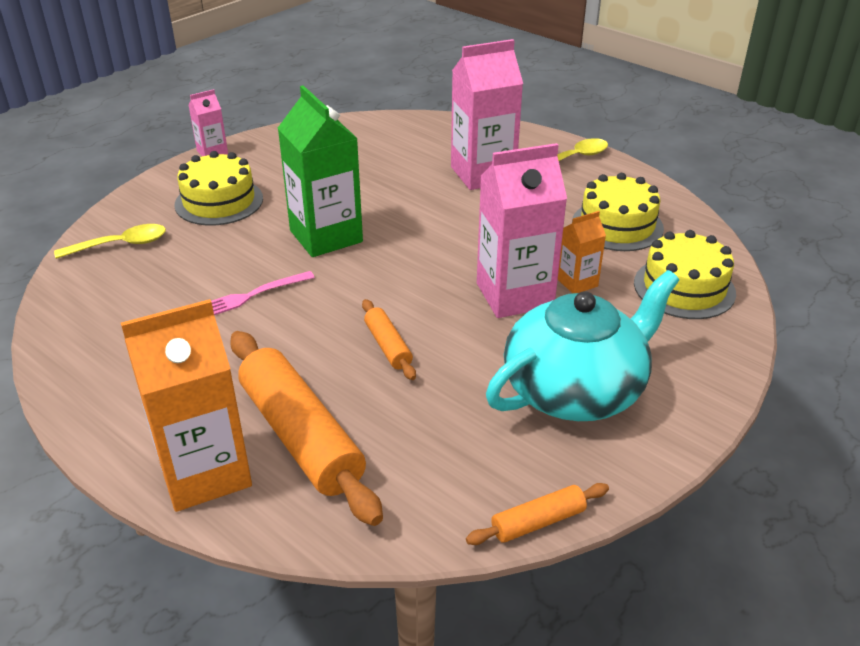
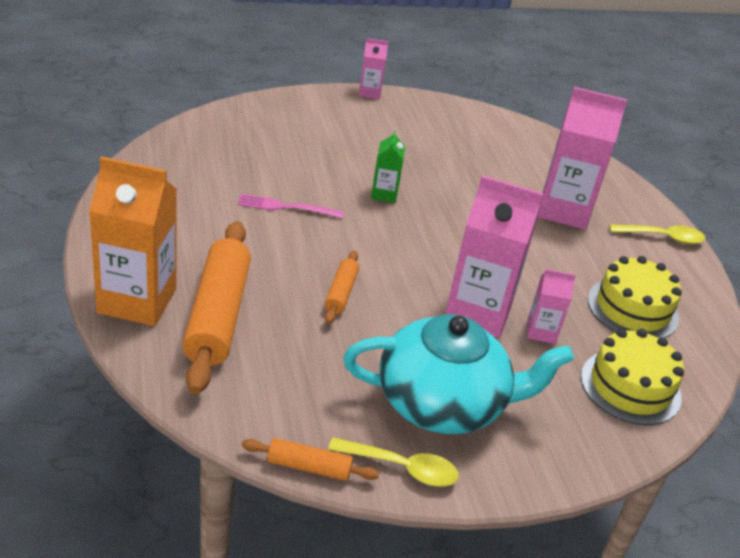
camera: 30 degrees right, 0 degrees up
yellow spoon [54,224,166,259] -> yellow spoon moved to [328,437,459,487]
yellow cake [175,151,263,225] -> none
green carton [278,85,363,257] -> green carton [371,130,405,203], size x0.50
orange carton [558,211,606,293] -> pink carton [527,269,576,344]

